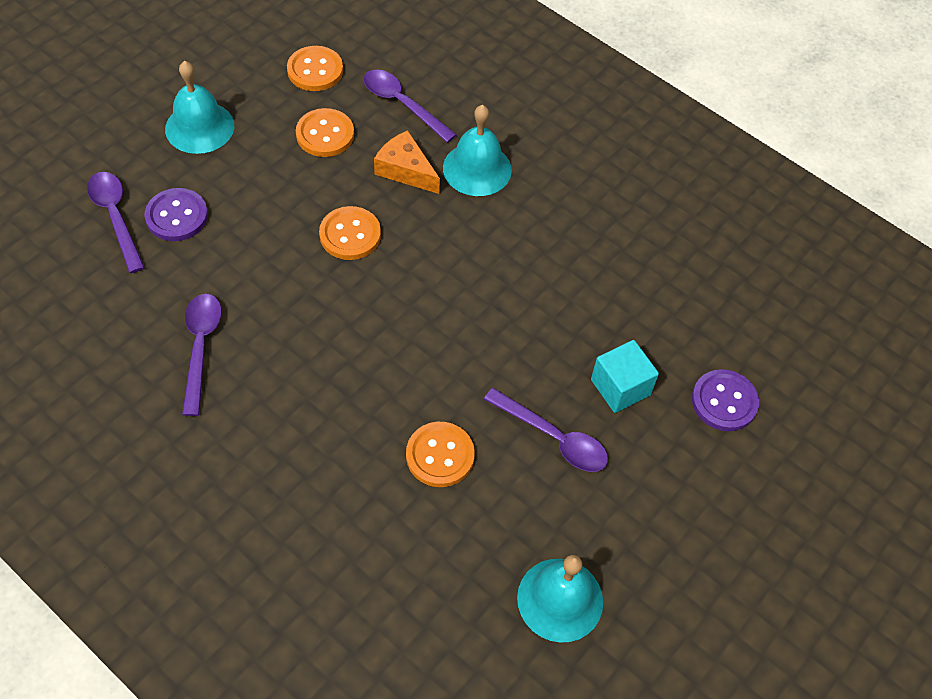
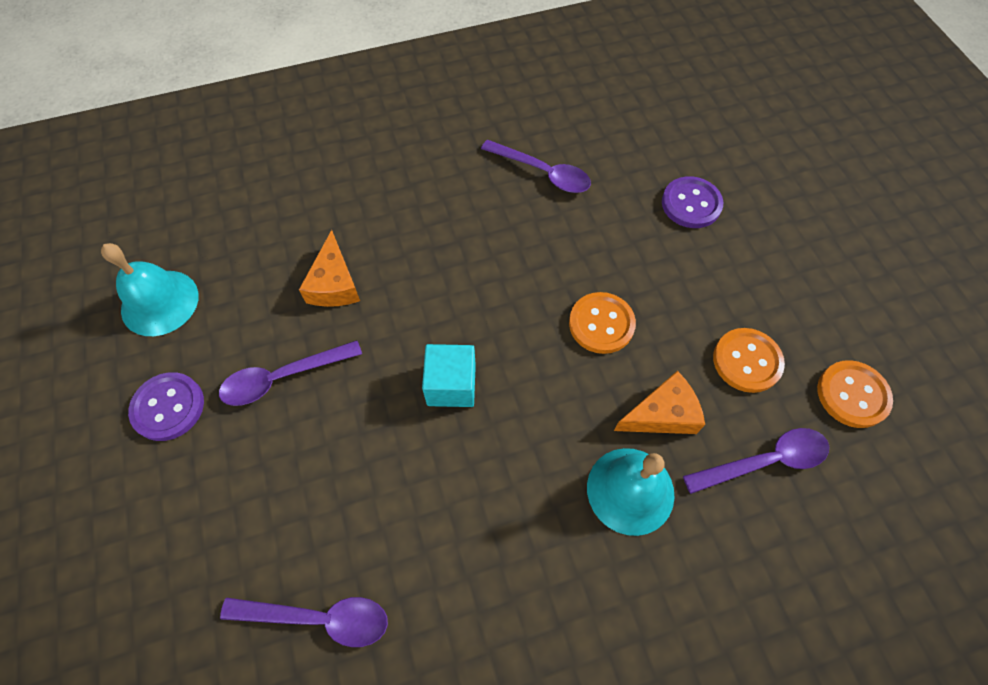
camera: 125 degrees right, 5 degrees up
purple spoon [87,172,145,273] -> purple spoon moved to [220,597,388,647]
turquoise bell [165,61,234,154] -> none
orange button [406,422,475,487] -> orange cheese [299,230,360,307]
turquoise cube [591,340,659,413] -> turquoise cube moved to [422,344,476,407]
purple button [692,369,759,431] -> purple button moved to [128,372,204,441]

